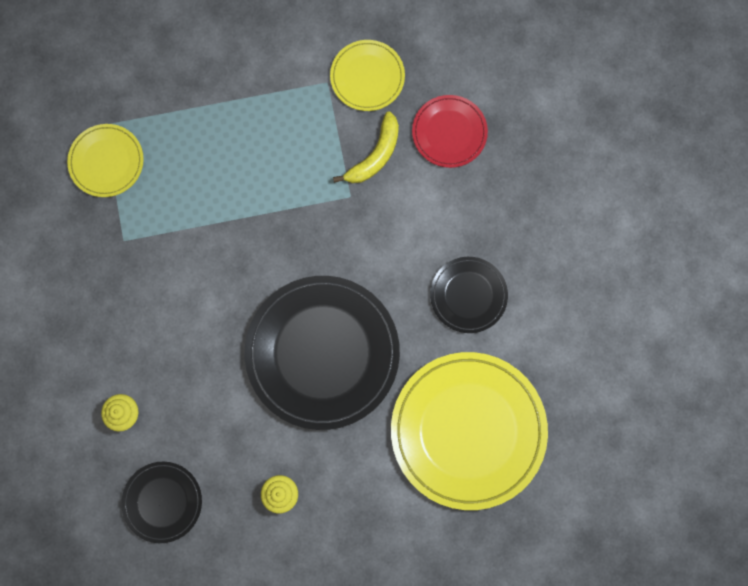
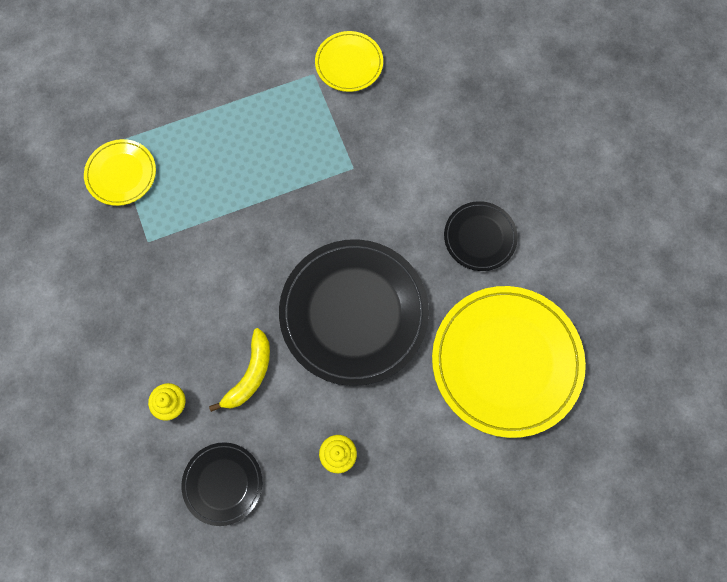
camera: 10 degrees left, 5 degrees down
yellow banana [333,111,399,183] -> yellow banana moved to [209,328,270,412]
red plate [412,95,488,168] -> none

